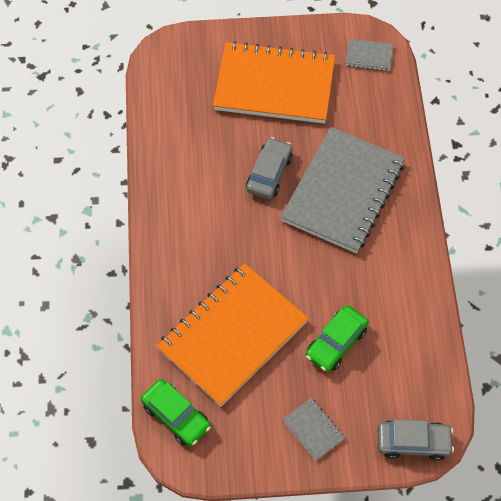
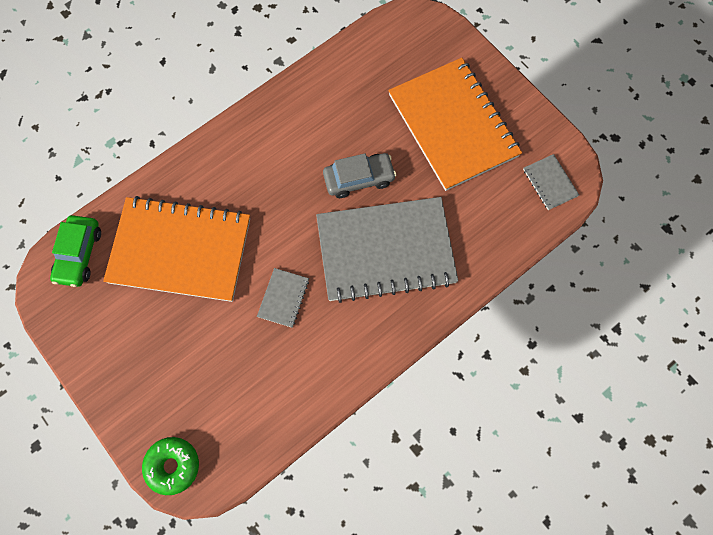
camera: 55 degrees right, 10 degrees up
grey notebook [282,398,345,461] -> grey notebook moved to [257,268,309,328]
green car [306,305,369,372] -> none
grey car [378,419,454,461] -> green donut [142,437,199,495]

